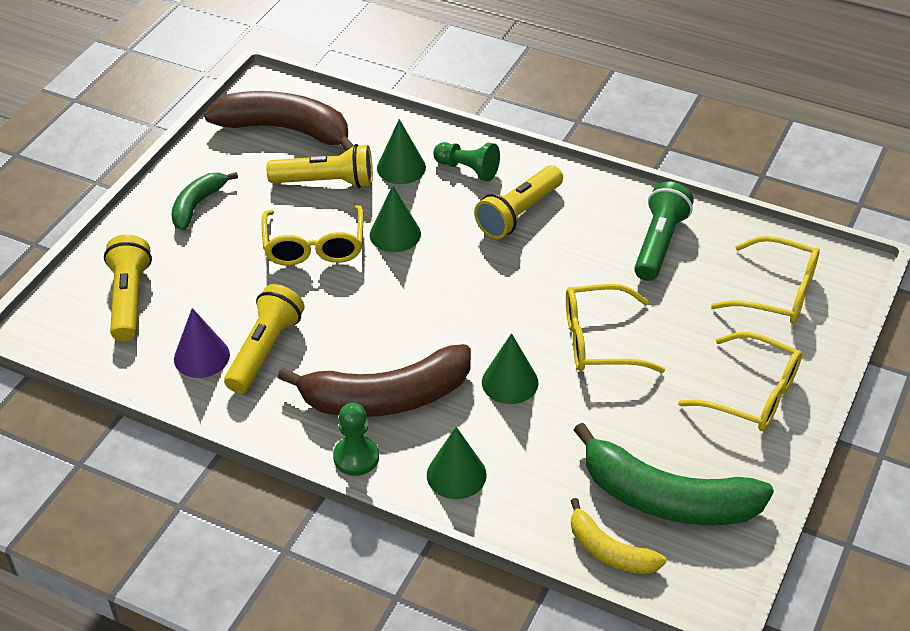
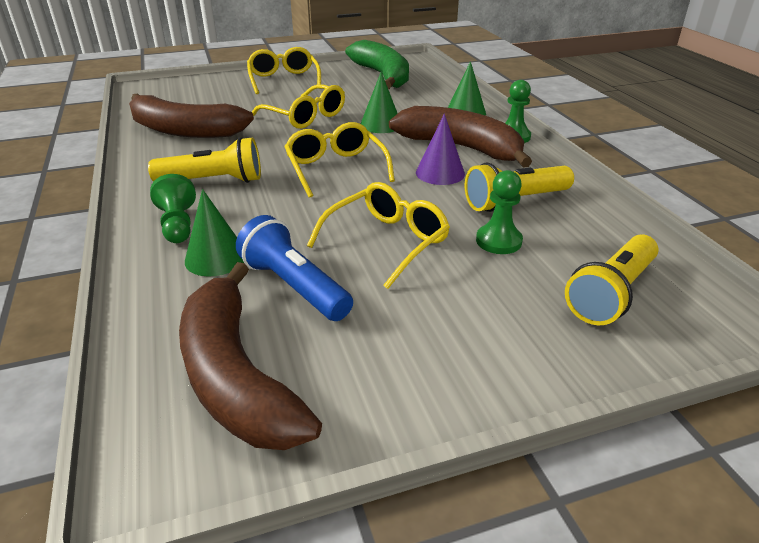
camera: 135 degrees left, 10 degrees down
green banana [171,172,238,230] -> none
purple cone [174,308,230,378] -> purple cone moved to [416,114,465,185]
yellow flashlight [266,144,373,188] -> blue flashlight [236,215,353,321]
green cone [370,185,421,252] -> none
yellow banana [571,498,666,574] -> none
green flashlight [634,182,694,281] -> brown banana [129,93,254,138]
yellow glasses [711,236,820,324] -> yellow glasses moved to [284,122,395,198]
none -> green pawn [476,170,523,254]

